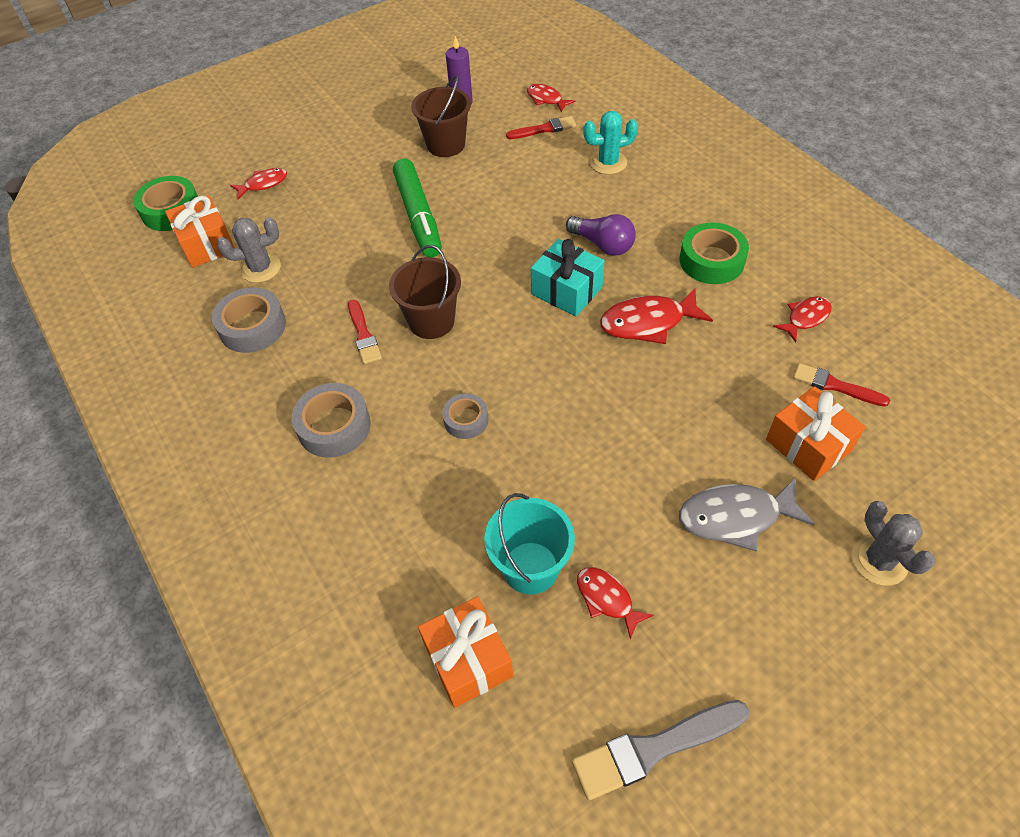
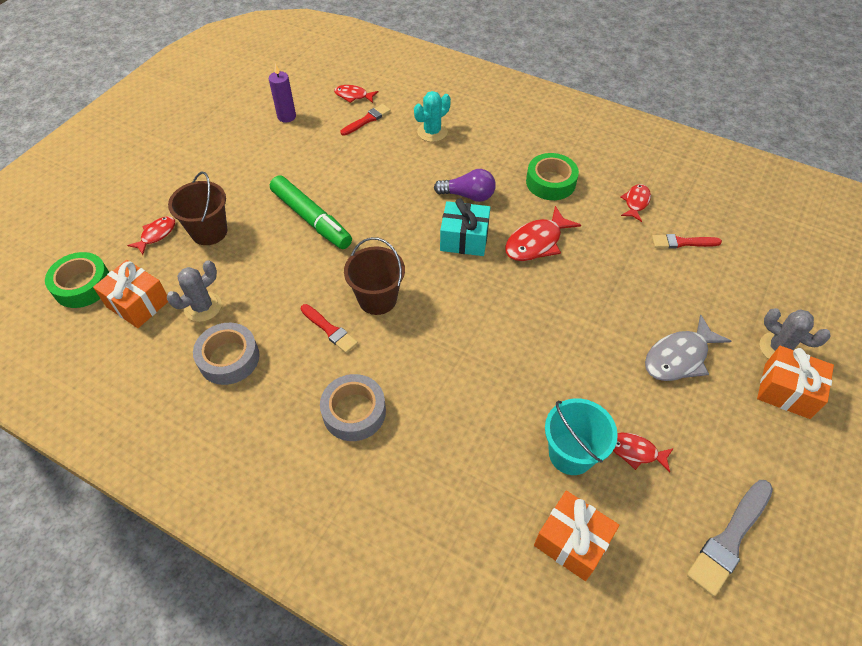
camera: 30 degrees left, 0 degrees up
brown bucket [411,75,471,157] -> brown bucket moved to [168,172,228,245]
grey tape [442,393,488,439] -> none
orange gift [766,386,866,481] -> orange gift moved to [757,346,834,419]

